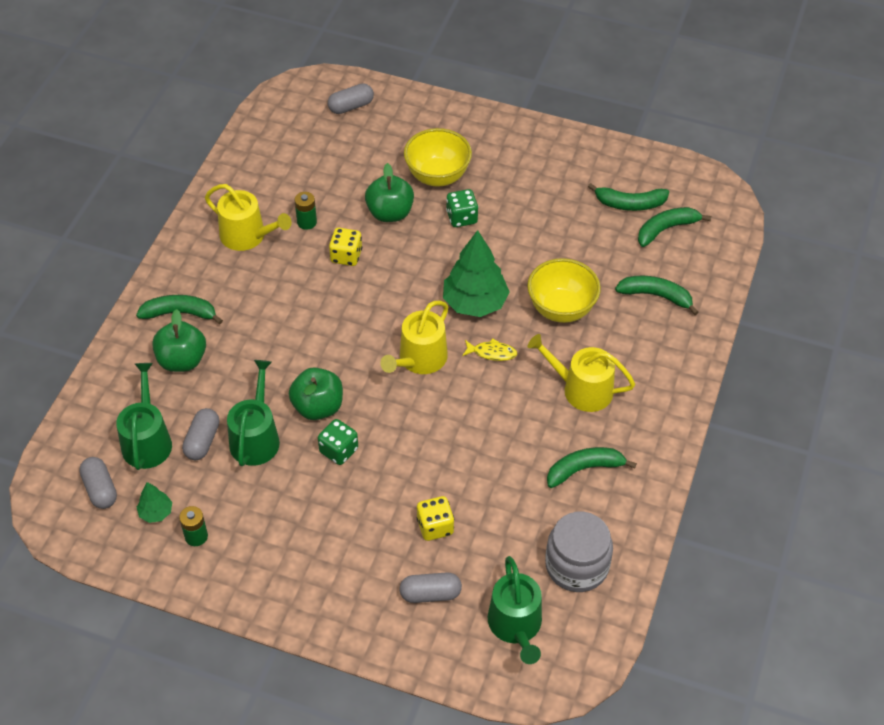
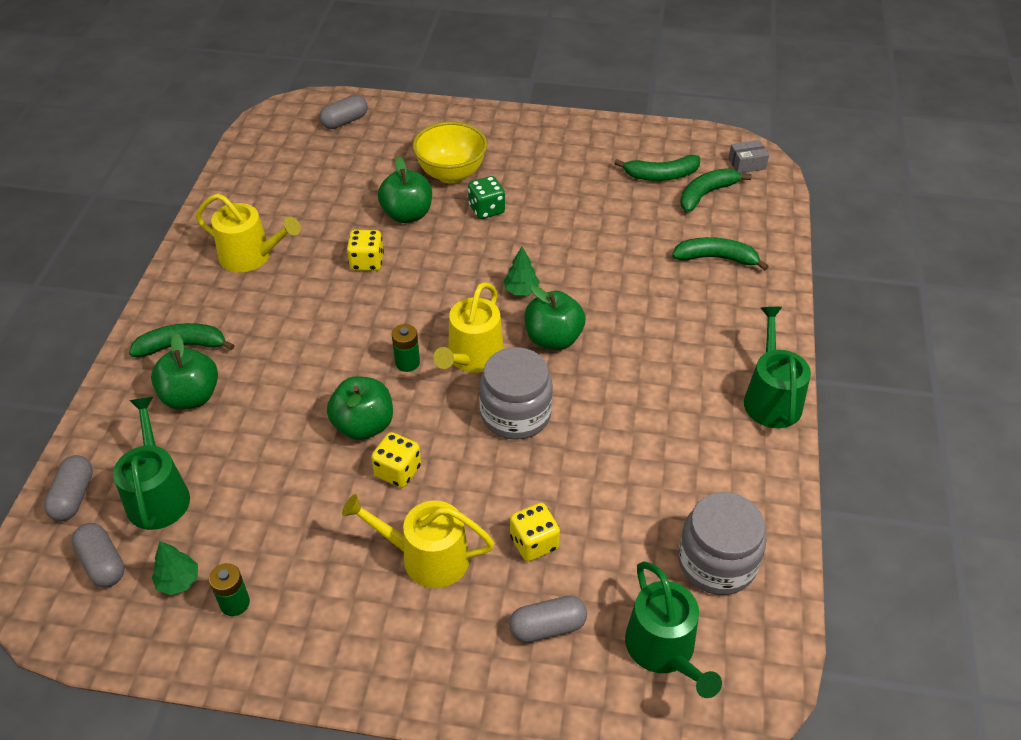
camera: 10 degrees left, 5 degrees down
grey capsule [182,408,219,460] -> grey capsule moved to [44,455,93,521]
green watering can [227,360,280,466] -> green watering can moved to [744,307,811,428]
green battery [295,192,317,230] -> green battery moved to [392,324,420,372]
green dice [318,419,358,465] -> yellow dice [371,432,421,488]
green tree [443,230,510,317] -> green tree [504,247,540,295], size x0.48
yellow fish [462,338,517,361] -> green apple [525,286,585,350]
yellow bowl [527,258,601,323] -> none
yellow watering can [528,334,635,412] -> yellow watering can moved to [342,494,494,588]
green banana [547,447,637,488] -> none
none -> grey jar [479,347,553,440]
none -> grey box [728,140,769,173]

